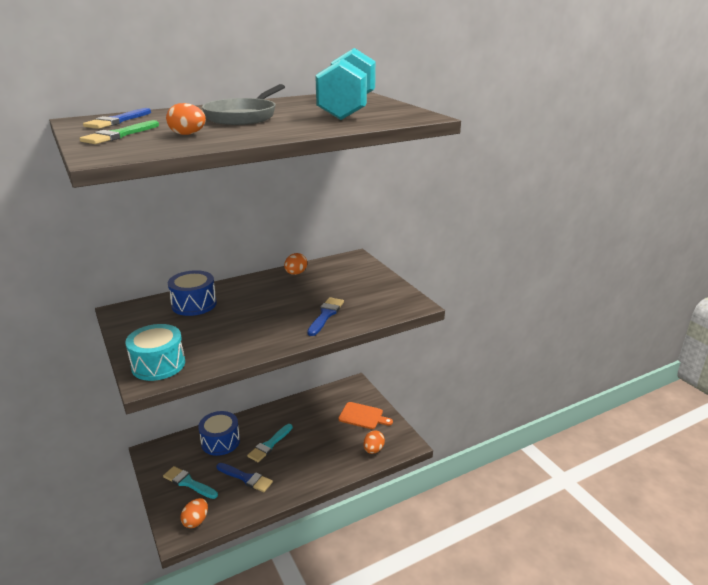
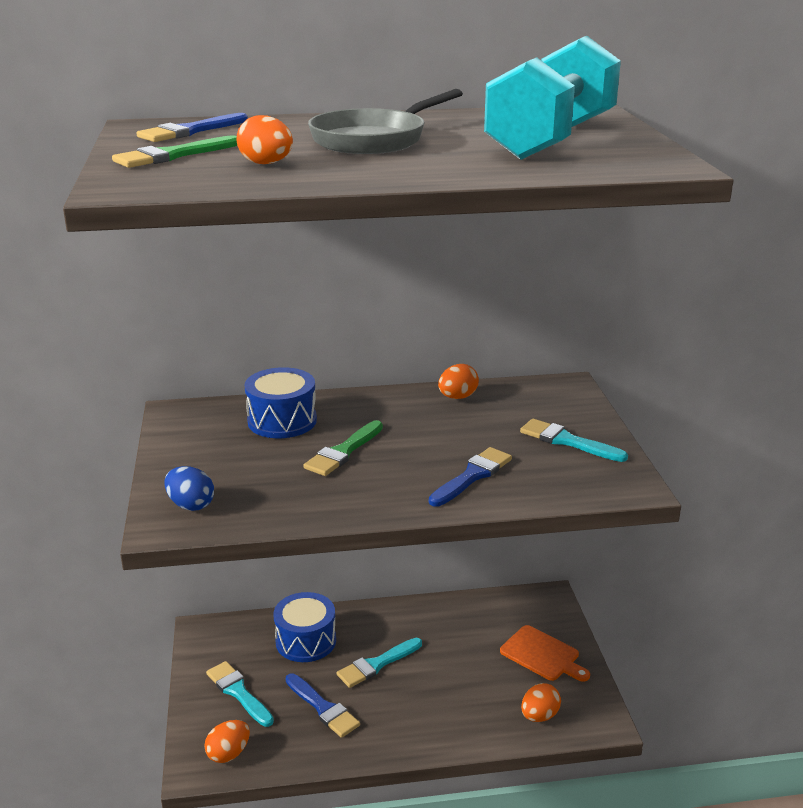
camera: 20 degrees right, 0 degrees up
turquoise drum [125,324,185,381] -> blue egg [165,466,214,511]
none -> green brush [304,420,383,476]
none -> turquoise brush [520,419,628,462]

